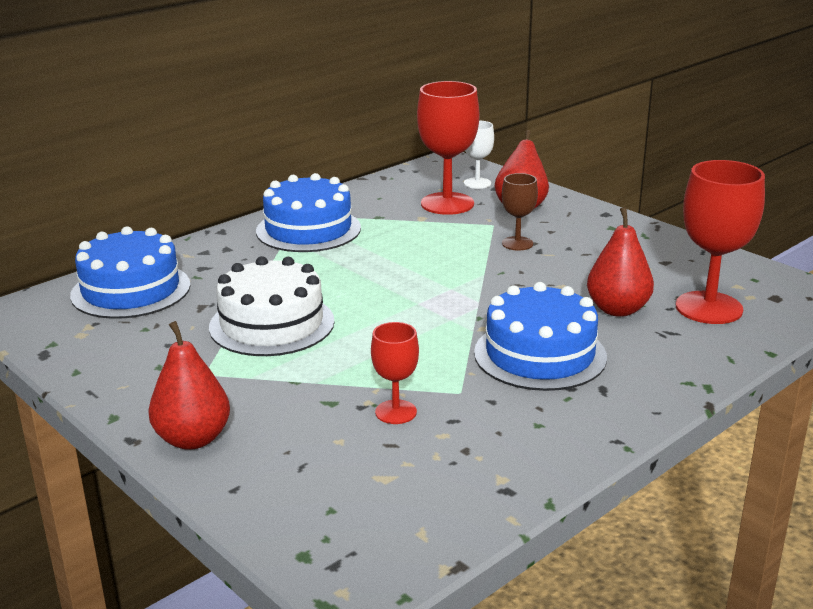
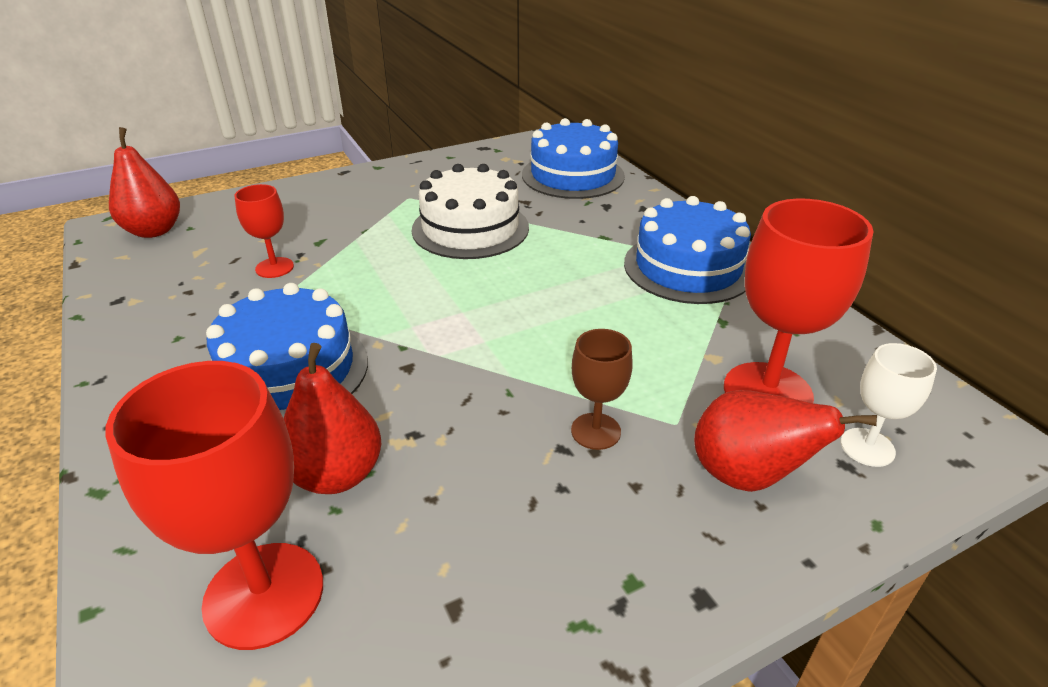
camera: 105 degrees right, 10 degrees up
red pear [148,321,230,450] -> red pear moved to [109,127,180,238]

